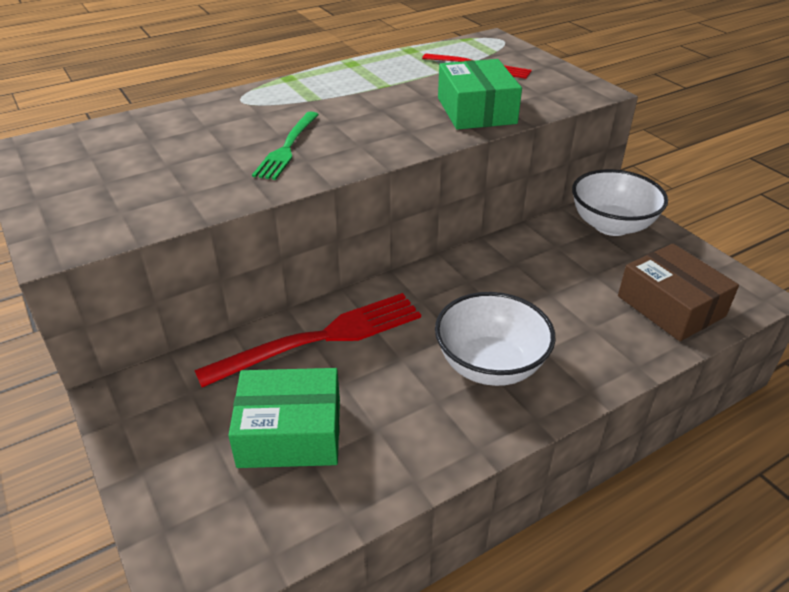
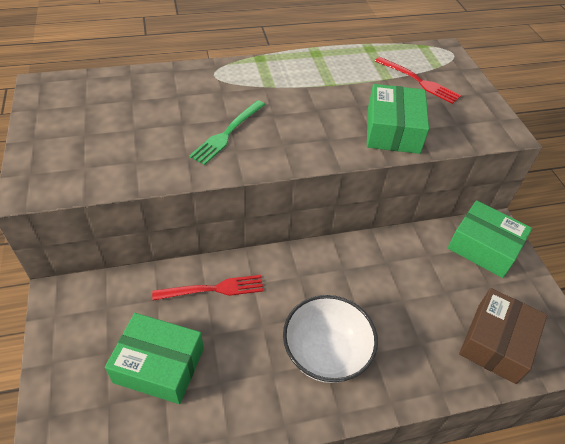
camera: 15 degrees right, 10 degrees up
red fork [194,293,421,388] -> red fork [152,275,264,301], size x0.63
white bowl [572,169,668,236] -> green box [448,200,532,278]
brown box [618,244,739,341] -> brown box turned 45 degrees clockwise [459,288,547,384]

